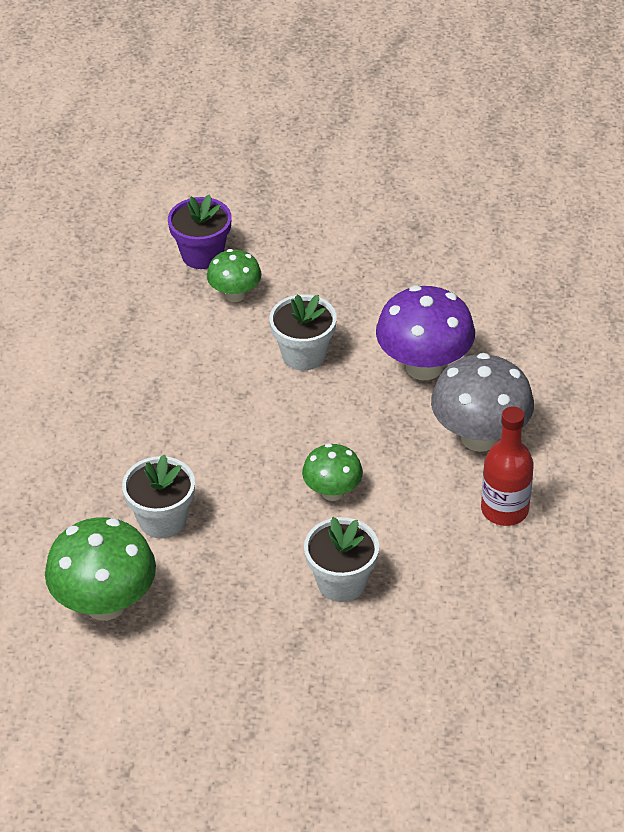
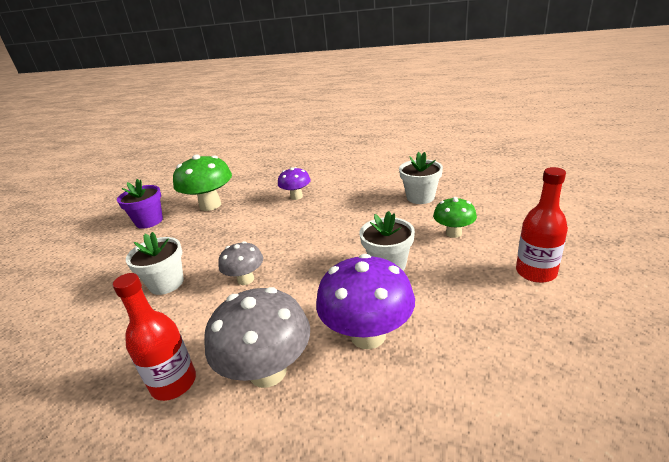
camera: 100 degrees right, 15 degrees down
white flower pot [122,455,195,539] -> white flower pot moved to [399,152,443,204]
purple flower pot [168,194,231,269] -> purple flower pot moved to [117,179,163,229]
green mushroom [302,443,363,501] -> grey mushroom [218,241,263,285]
none -> purple mushroom [278,167,311,200]
none -> red bottle [516,167,568,283]

